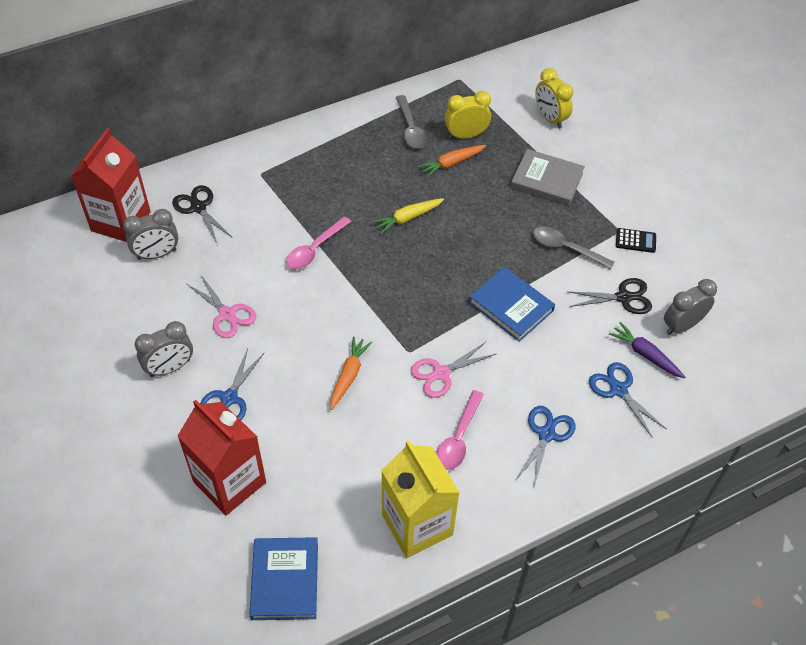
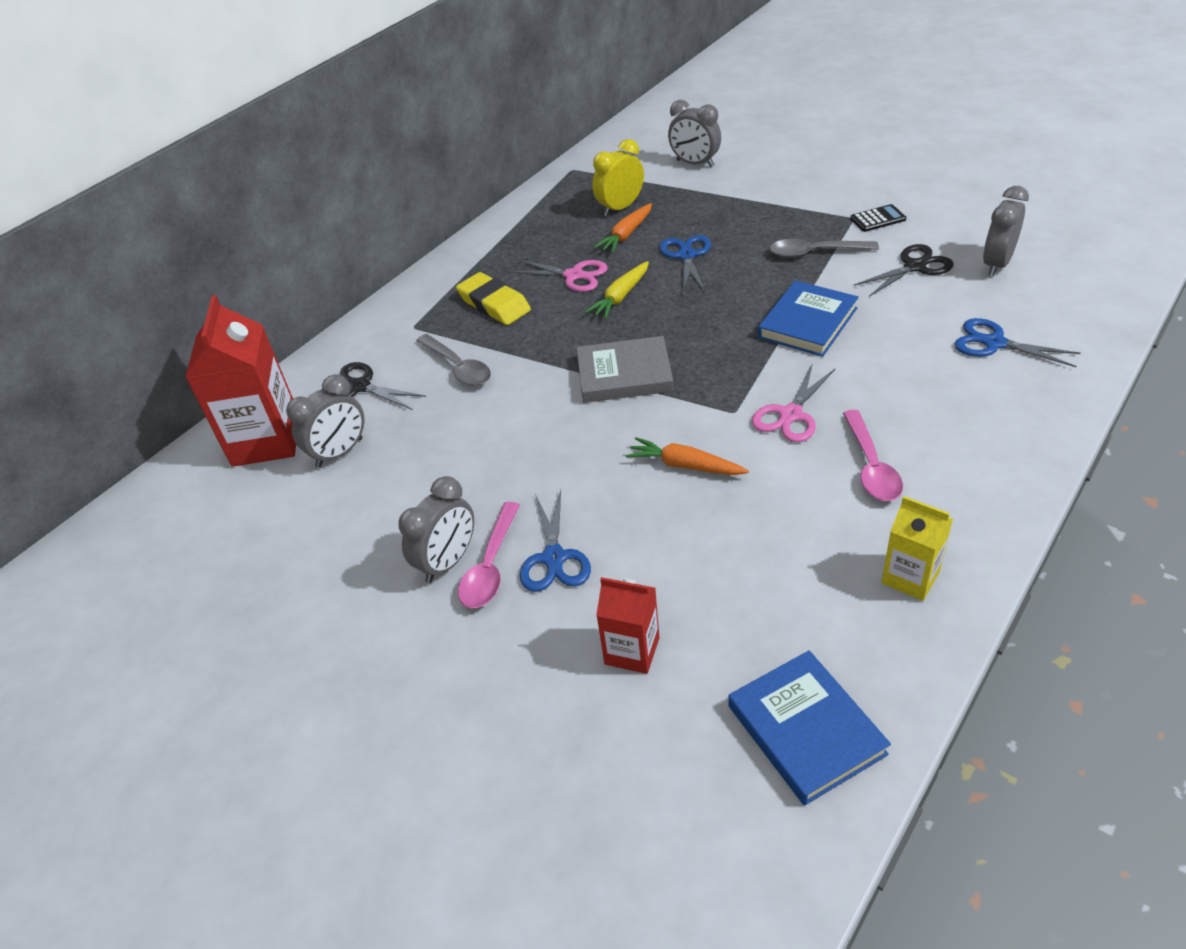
camera: 20 degrees left, 10 degrees down
red carton [178,400,266,515] -> red carton [596,577,660,674], size x0.55
pink scissors [187,275,256,338] -> pink scissors moved to [509,259,608,292]
pink spoon [286,217,351,269] -> pink spoon moved to [458,502,520,608]
orange carrot [330,336,372,410] -> orange carrot turned 60 degrees counterclockwise [626,437,749,475]
yellow carton [381,440,460,558] -> yellow carton [881,496,953,601], size x0.55
grey spoon [396,95,427,148] -> grey spoon moved to [416,334,491,386]
blue book [469,267,555,342] -> blue book turned 75 degrees counterclockwise [758,280,859,357]
grey book [511,149,585,206] -> grey book moved to [577,336,674,403]
blue scissors [515,406,575,486] -> blue scissors moved to [660,235,711,293]
yellow clock [535,68,573,129] -> grey clock [668,100,721,167]
purple carrot [609,322,685,378] -> none
none -> yellow eraser [456,272,531,325]

